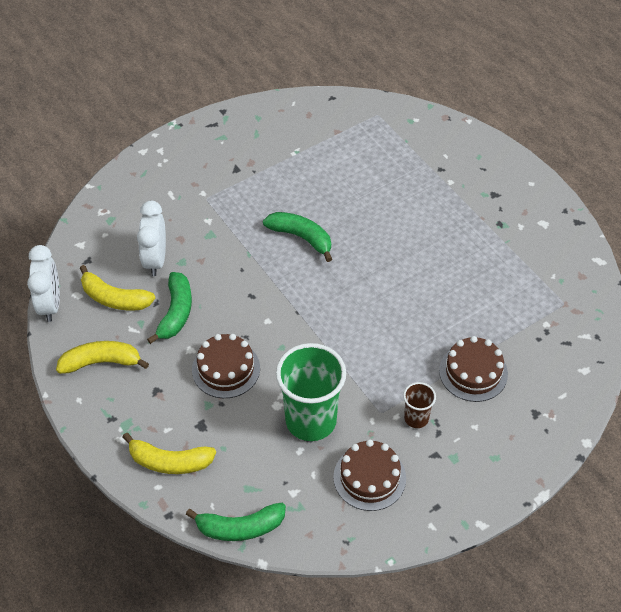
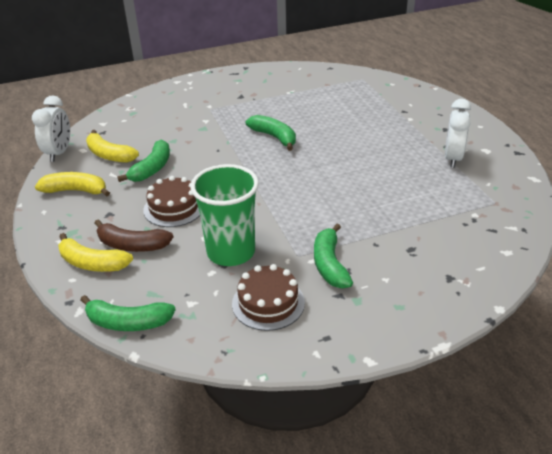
camera: 15 degrees right, 15 degrees down
white clock [137,201,166,276] -> white clock moved to [445,99,471,168]
brown cup [403,382,436,428] -> green banana [314,224,353,288]
brown cake [439,336,508,402] -> none
none -> brown banana [94,219,174,252]

